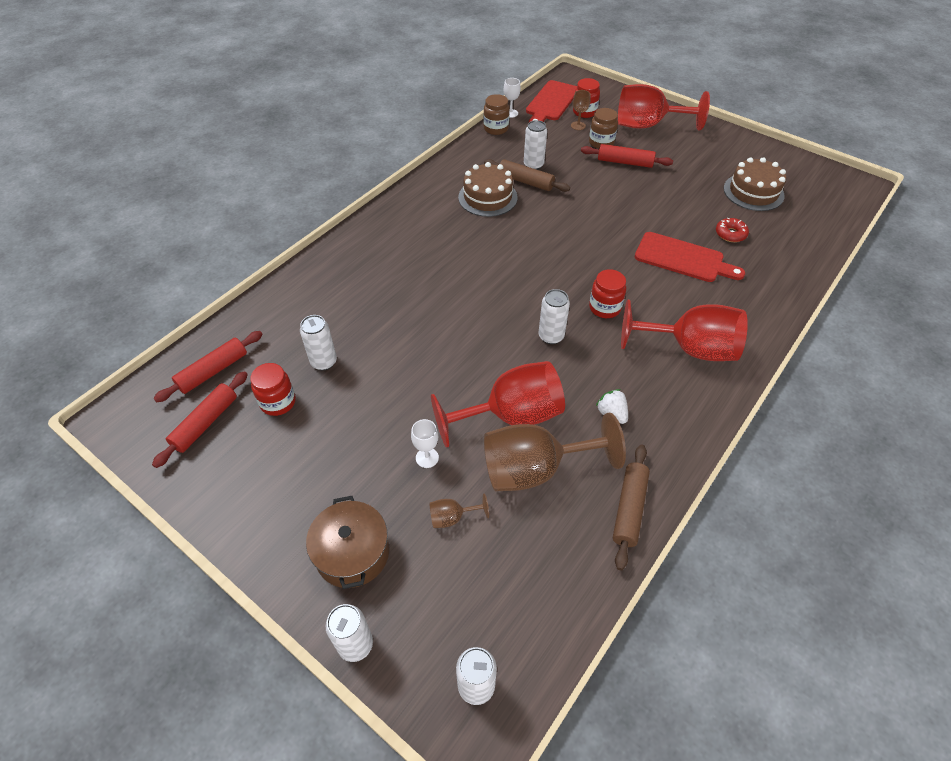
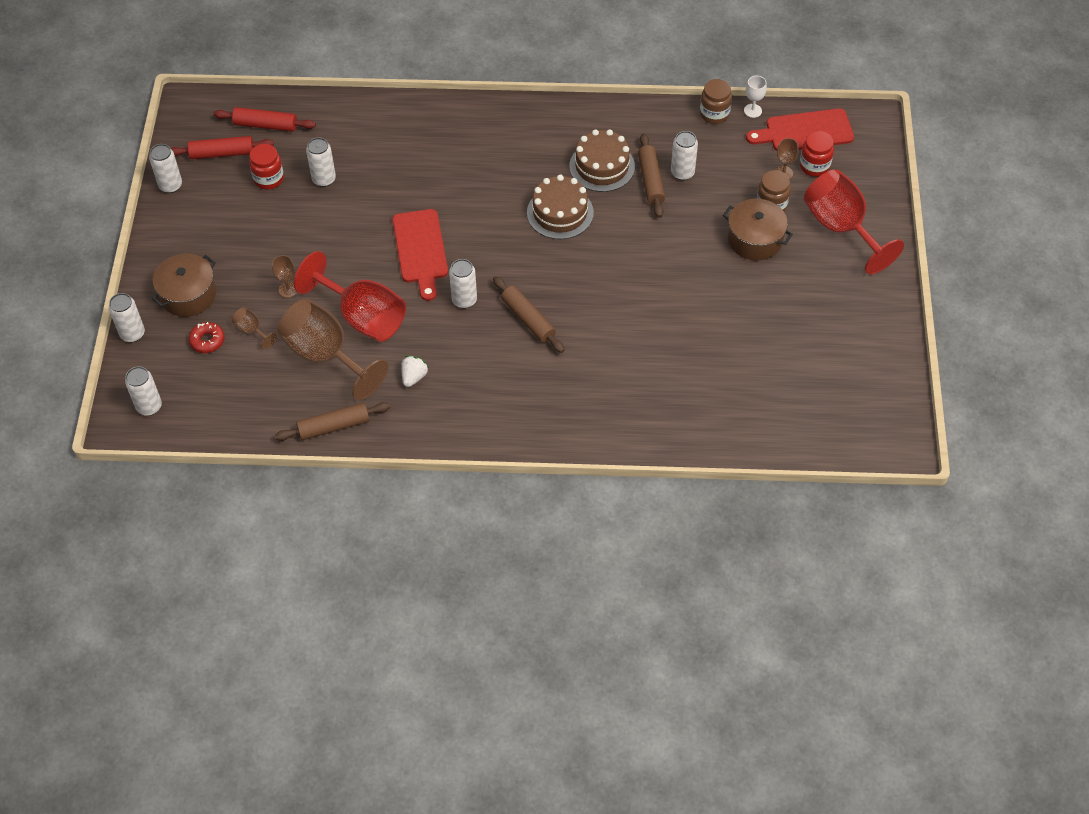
camera: 55 degrees right, 5 degrees up
white goblet [411,419,439,468] -> brown goblet [272,255,297,298]
red rolling pin [581,144,673,168] -> brown pot [723,199,793,260]
red jar [589,269,626,318] -> brown rolling pin [493,276,564,353]
red goblet [621,300,748,361] -> none
red cutting board [635,232,745,282] -> red cutting board moved to [392,209,448,301]
red donut [716,218,749,242] -> red donut moved to [189,322,225,353]
brown cake [724,157,786,211] -> brown cake moved to [527,175,594,239]
none -> white can [149,144,182,193]

